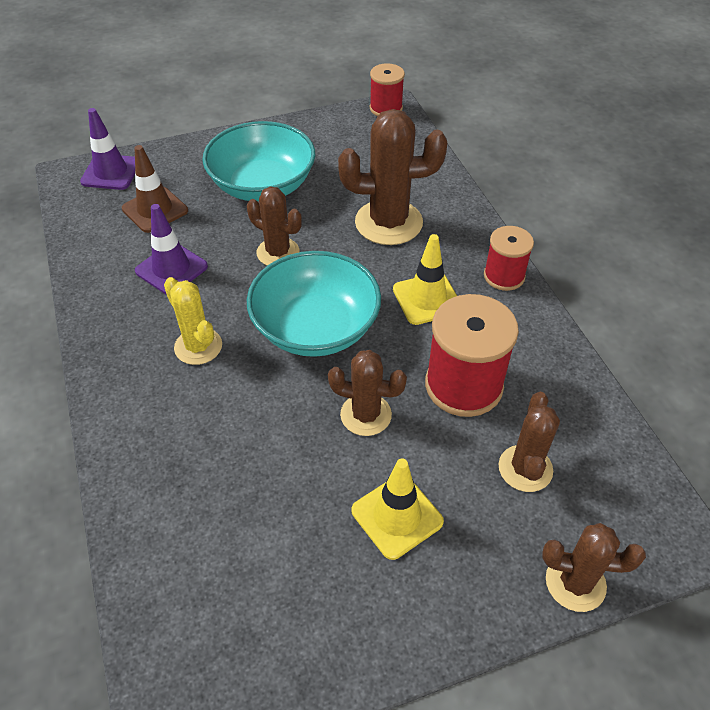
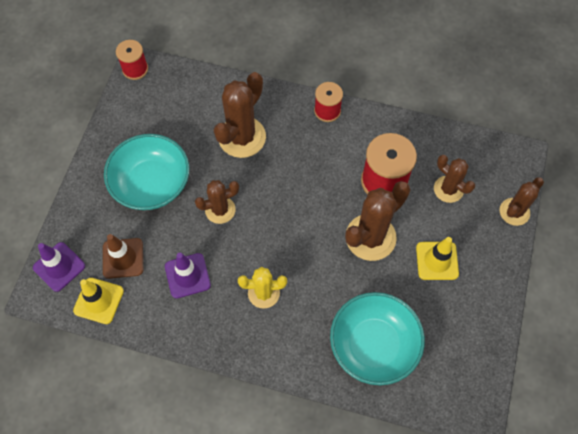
camera: 55 degrees left, 15 degrees up
turquoise bowl [247,251,381,357] -> turquoise bowl moved to [330,292,425,385]
brown cactus [328,350,407,436] -> brown cactus [345,181,410,261], size x1.64
yellow traffic cone [393,234,457,325] -> yellow traffic cone moved to [73,278,124,324]

